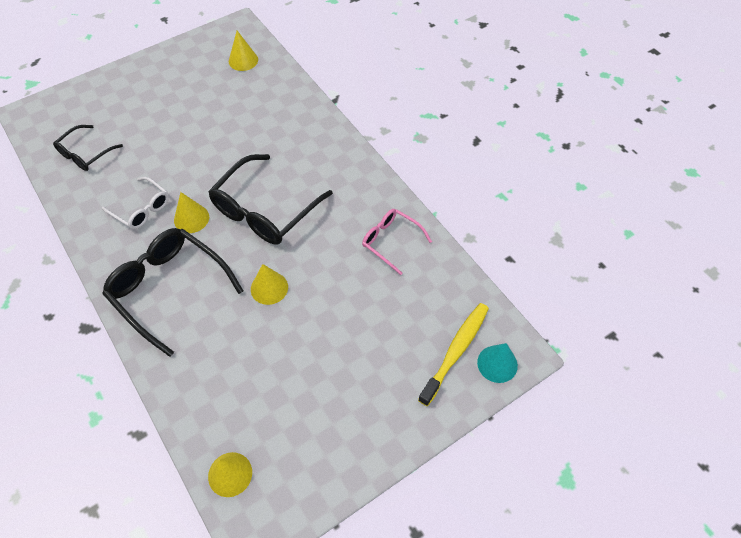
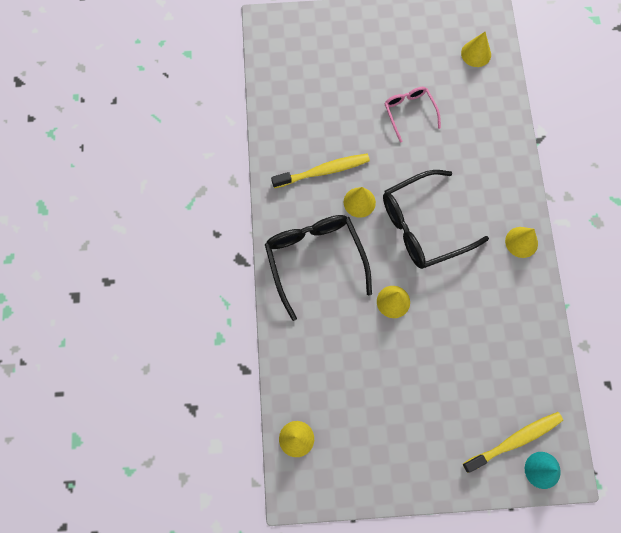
camera: 30 degrees right, 15 degrees up
black glasses [53,125,123,171] -> none
white glasses [102,177,169,229] -> yellow toothbrush [271,154,370,188]
pink glasses [362,209,432,275] -> pink glasses moved to [384,87,441,142]
none -> yellow cone [505,227,538,258]

